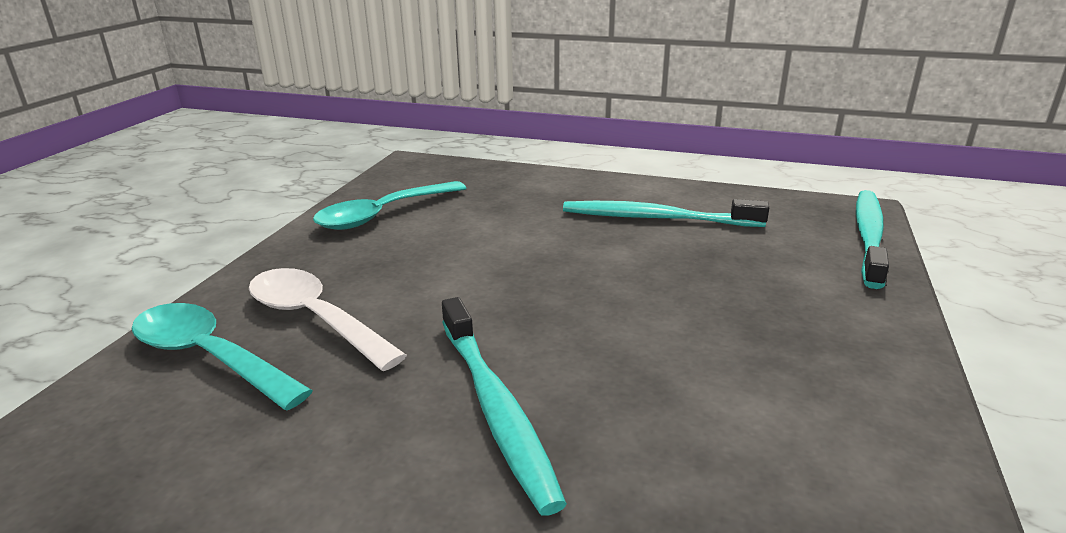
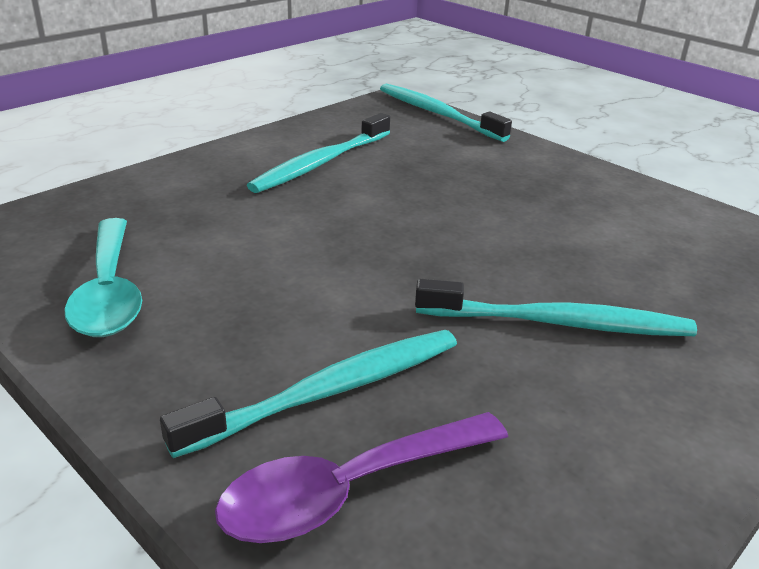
camera: 65 degrees left, 5 degrees up
turquoise spoon [132,303,313,410] -> purple spoon [215,412,508,543]
white spoon [249,268,407,371] -> turquoise toothbrush [160,330,457,458]

